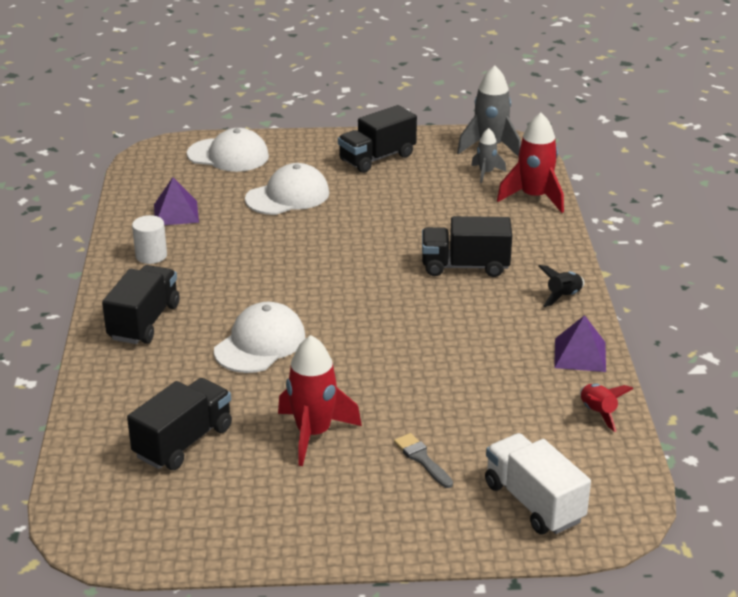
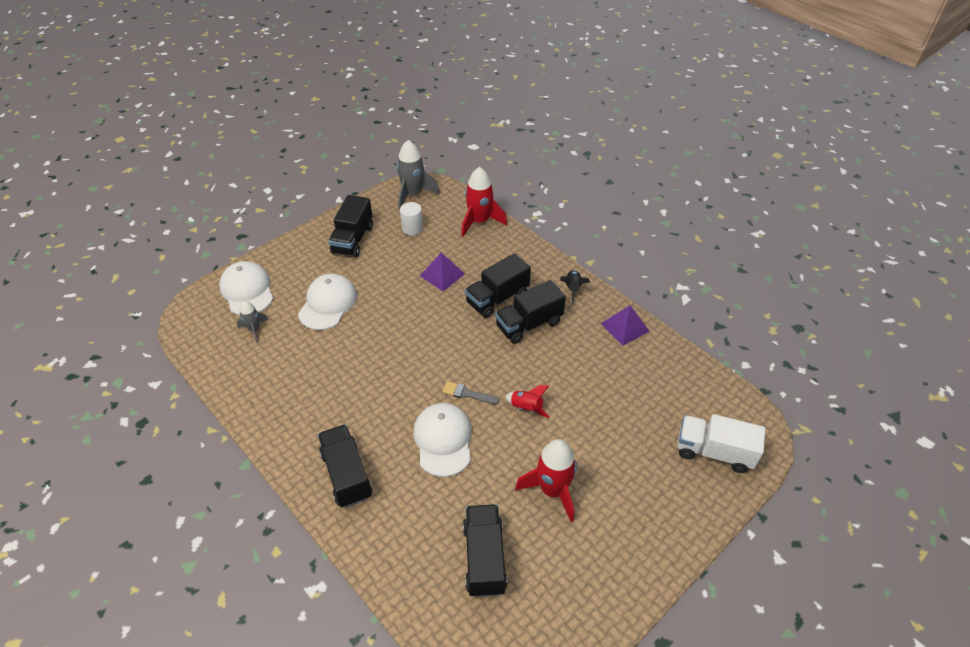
camera: 40 degrees left, 15 degrees up
white cylinder [132,215,167,264] -> white cylinder moved to [400,202,423,235]
purple pyramid [154,177,199,225] -> purple pyramid moved to [420,253,465,291]
white cap [187,128,269,172] -> white cap turned 90 degrees counterclockwise [219,261,274,315]
grey brush [394,433,453,488] -> grey brush moved to [442,381,500,404]
grey rocket [471,128,506,183] -> grey rocket moved to [237,301,268,342]
red rocket [580,384,634,432] -> red rocket moved to [505,385,550,418]
none -> black truck [495,280,566,344]

